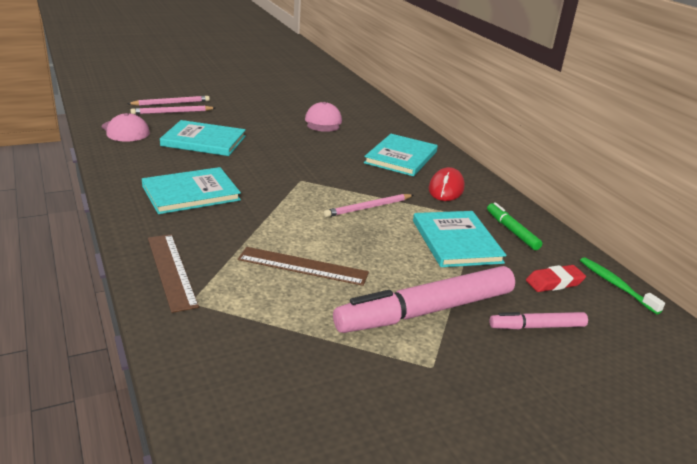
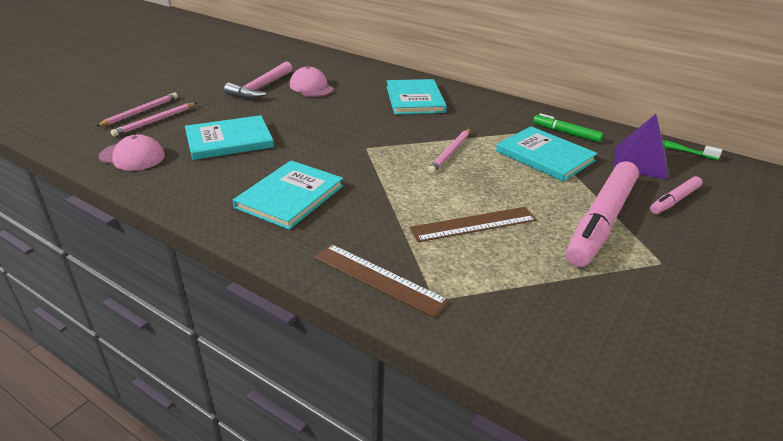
camera: 30 degrees left, 5 degrees up
red mouse [429,167,465,201] -> none
red eraser [526,265,586,292] -> purple pyramid [614,114,668,180]
none -> pink hammer [224,61,292,99]

